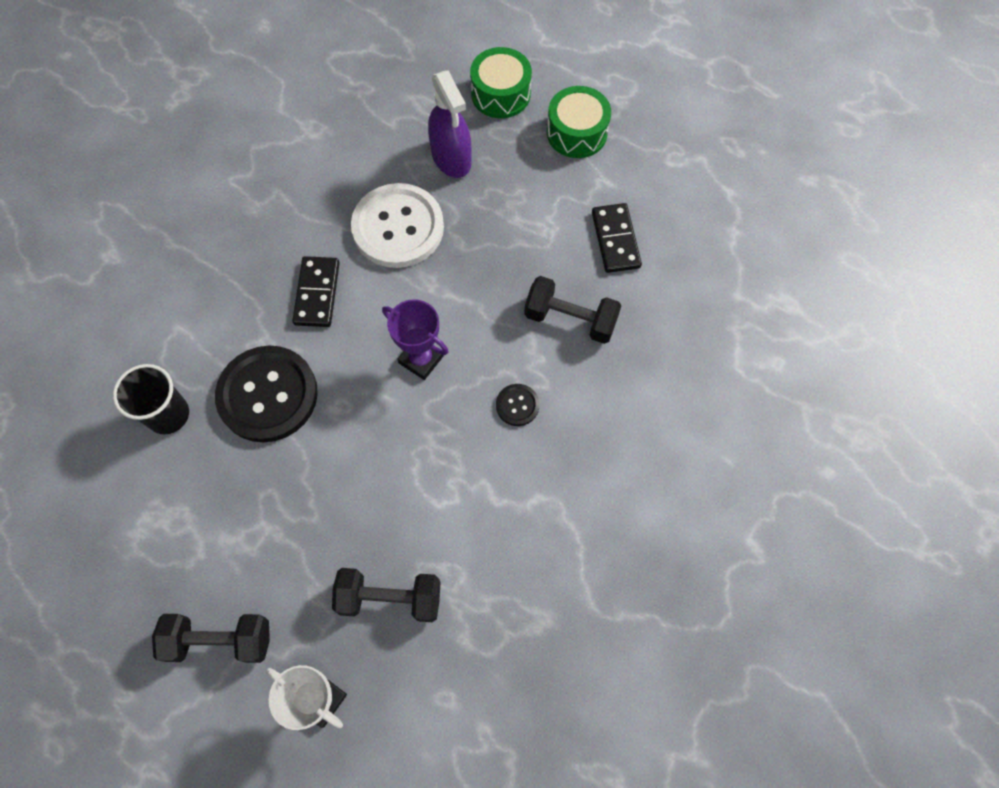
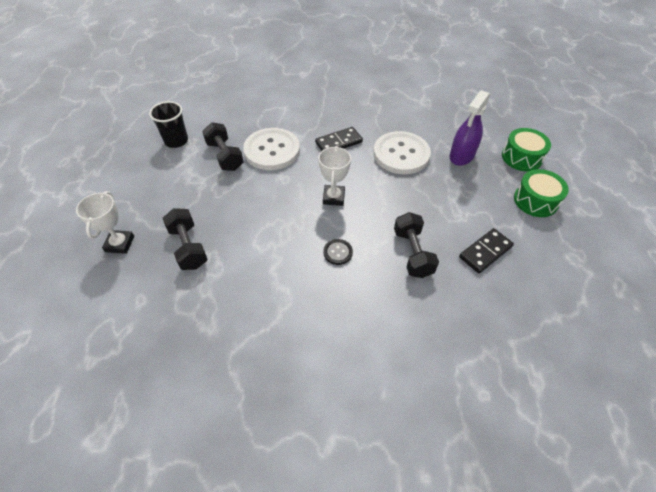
camera: 60 degrees right, 15 degrees down
black cup [113,364,189,434] -> black cup moved to [149,101,188,148]
black dumbbell [152,614,270,663] -> black dumbbell moved to [202,122,243,171]
black button [215,346,318,442] -> white button [243,128,300,170]
purple trophy [382,299,449,380] -> white trophy [319,146,351,206]

